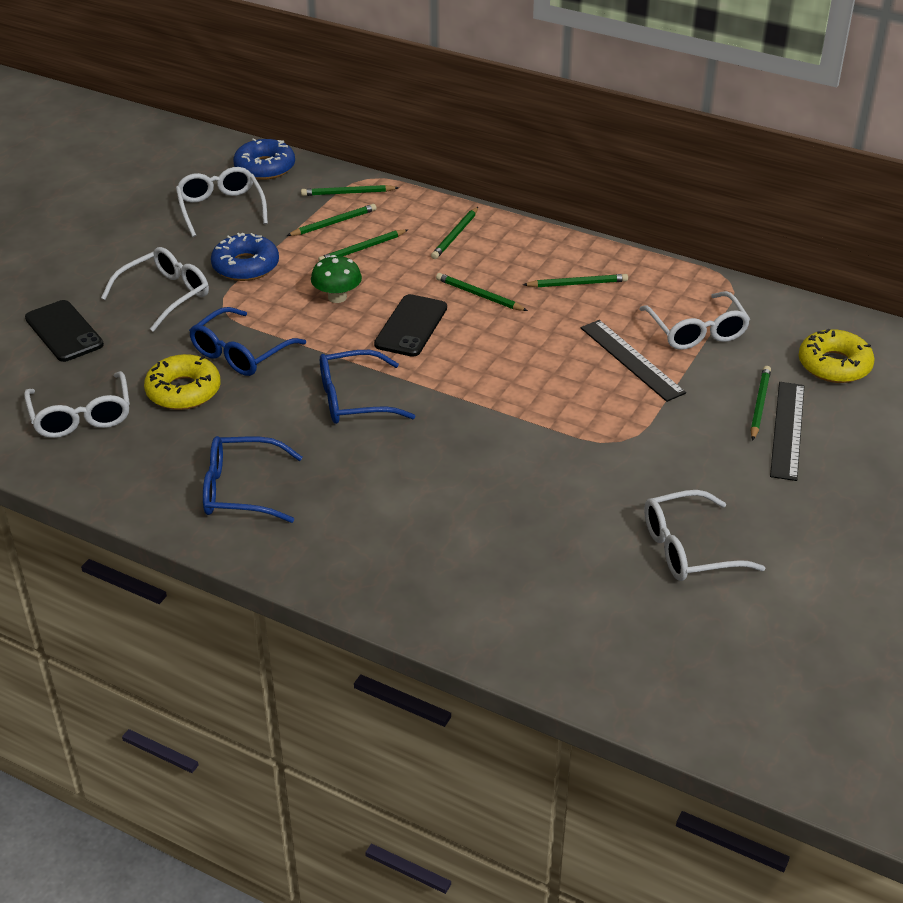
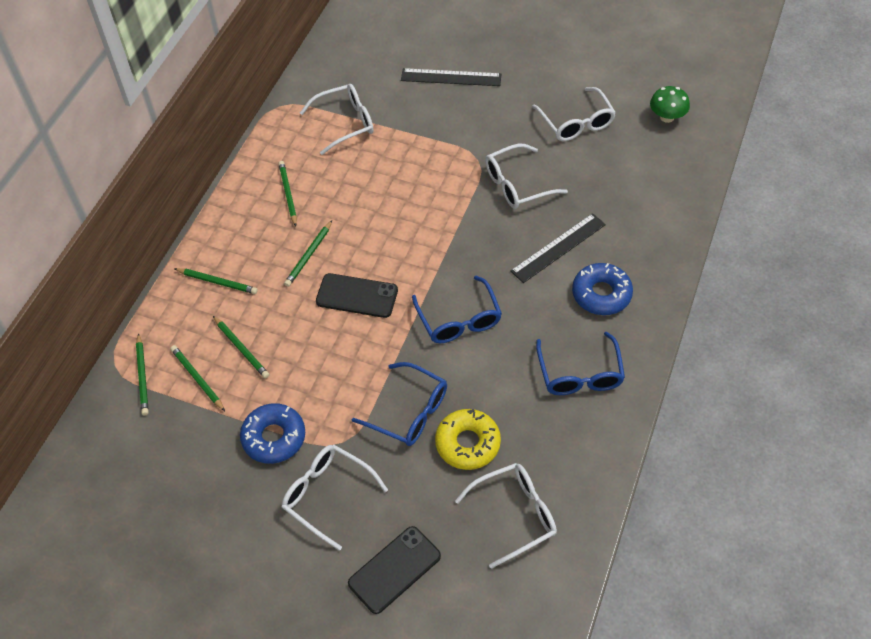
camera: 95 degrees left, 15 degrees up
white glasses [176,167,268,237] -> white glasses moved to [485,144,568,209]
blue donut [233,138,295,180] -> blue donut moved to [572,263,633,315]
green mushroom [311,255,362,303] -> green mushroom moved to [650,86,690,123]
black ruler [581,320,686,402] -> black ruler moved to [510,213,606,283]
green pencil [750,366,771,441] -> none
yellow donut [799,329,875,383] -> none

